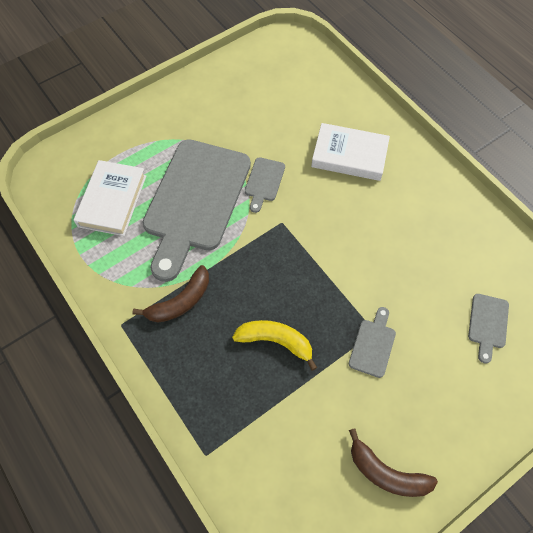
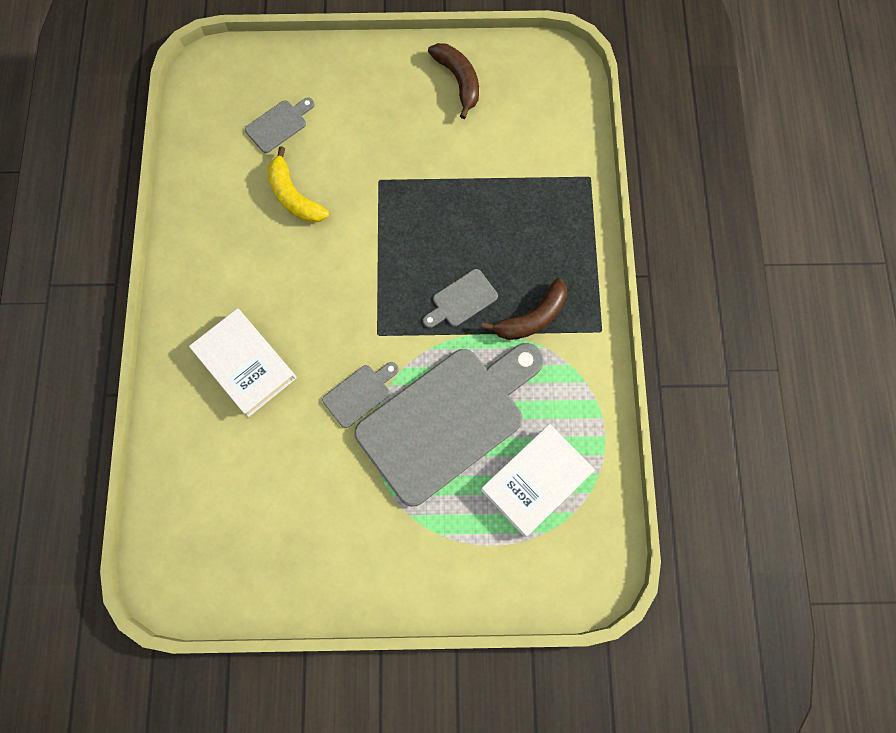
camera: 145 degrees left, 10 degrees up
brown banana [132,265,209,323] -> brown banana turned 150 degrees clockwise [481,278,567,340]
yellow banana [232,320,317,370] -> yellow banana moved to [268,146,329,223]
grey cutting board [349,307,396,378] -> grey cutting board moved to [423,269,498,328]

